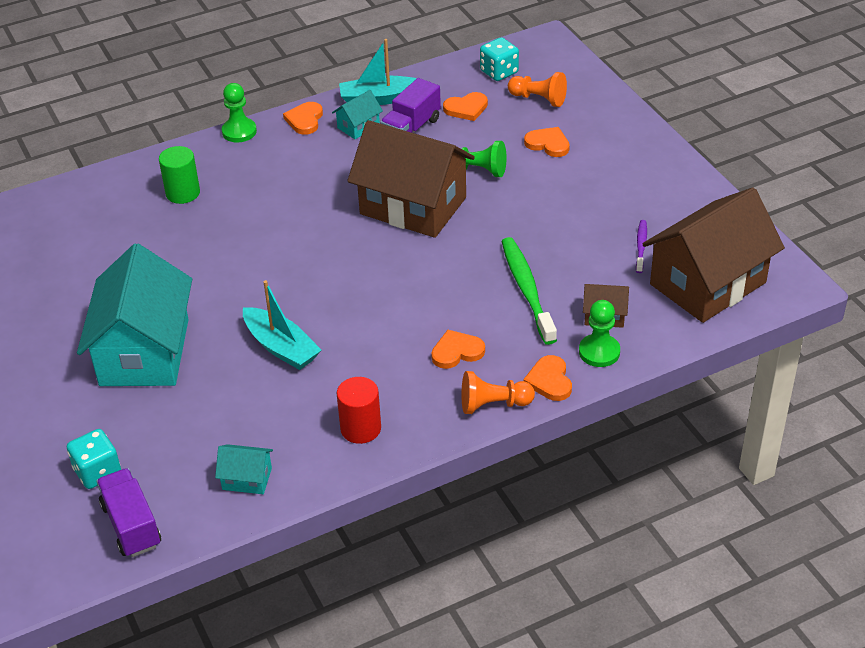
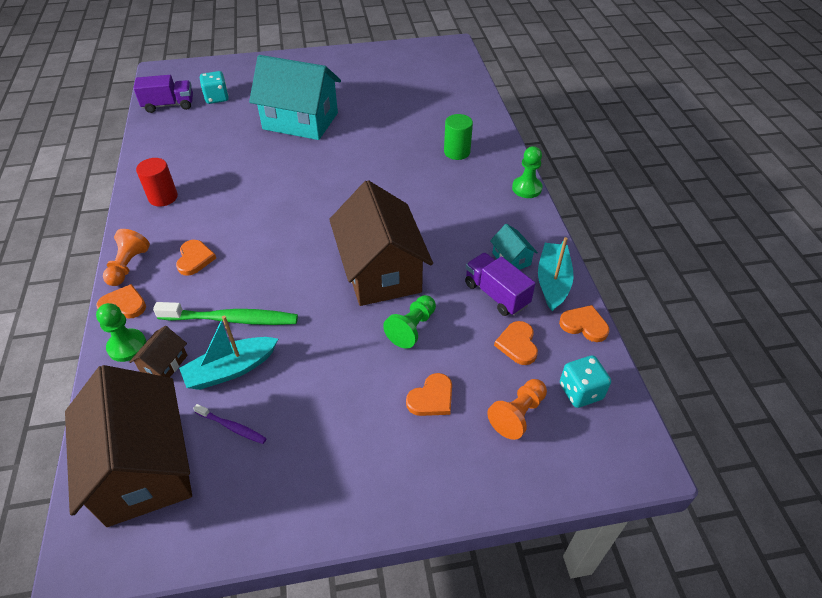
camera: 105 degrees right, 5 degrees up
turquoise house [215,444,273,494] -> none
turquoise boat [243,280,321,370] -> turquoise boat moved to [179,315,278,390]
orange heart [283,102,323,135] -> orange heart moved to [559,305,609,342]
brown house [347,120,475,238] -> brown house turned 60 degrees counterclockwise [329,180,433,306]

